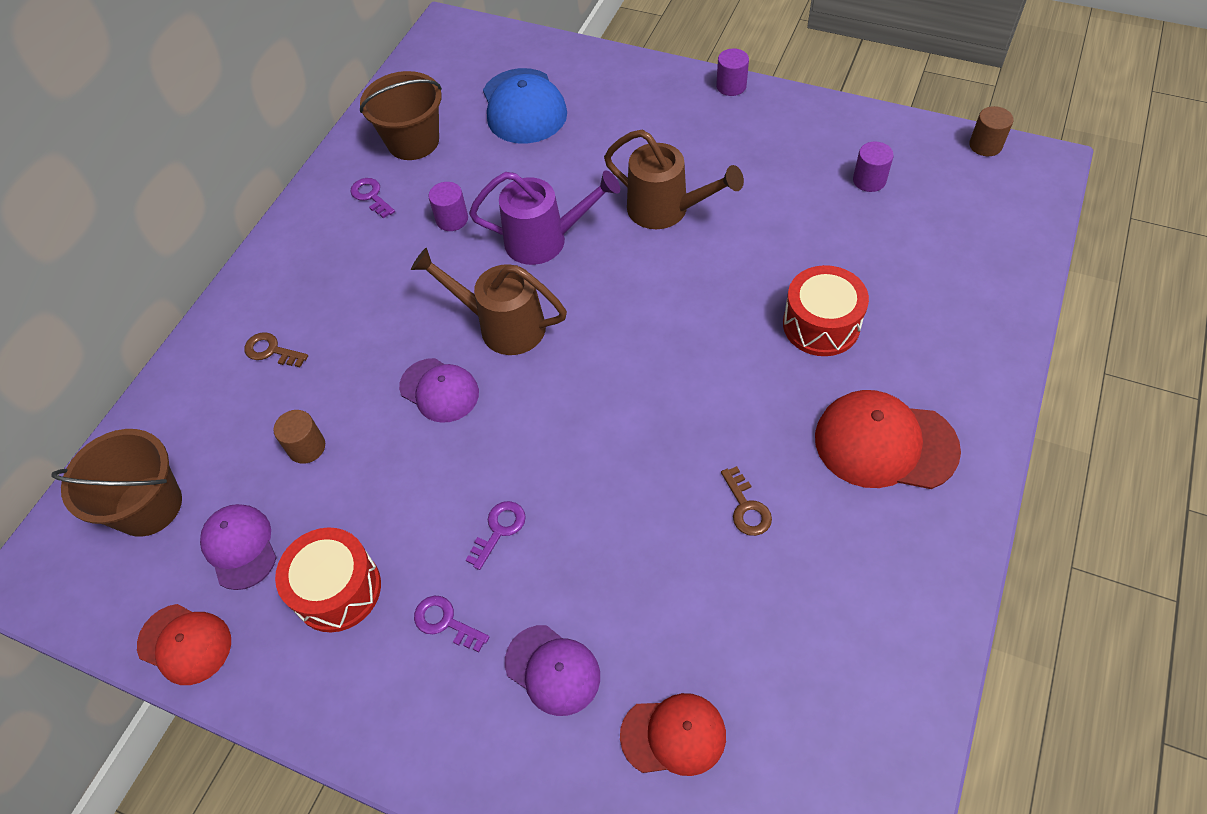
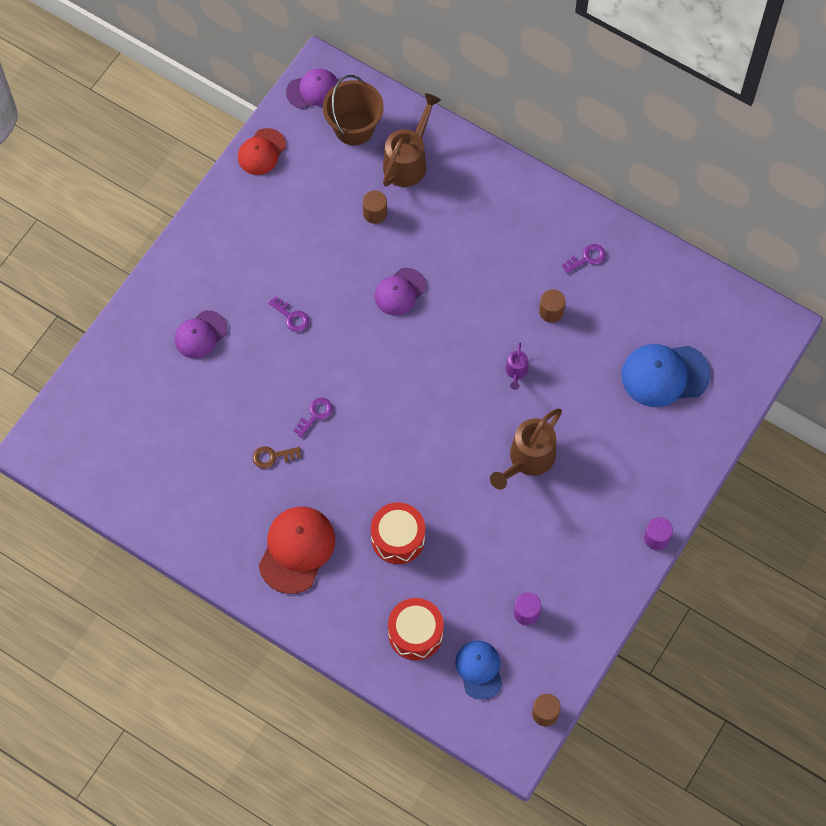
camera: 95 degrees right, 10 degrees up
purple cap [200,504,277,590] -> purple cap moved to [286,69,338,109]
brown key [245,332,308,367] -> none
red drum [275,528,381,632] -> red drum moved to [388,598,444,661]
brown bucket [360,71,442,160] -> none
brown watering can [411,248,567,355] -> brown watering can moved to [383,93,441,187]
purple key [414,596,490,652] -> purple key moved to [293,398,333,438]
purple cylinder [428,182,468,231] -> brown cylinder [539,289,565,323]
purple watering can [469,171,620,265] -> purple watering can [506,343,528,390], size x0.50
red cap [620,693,726,776] -> none
none -> blue cap [455,640,502,700]

